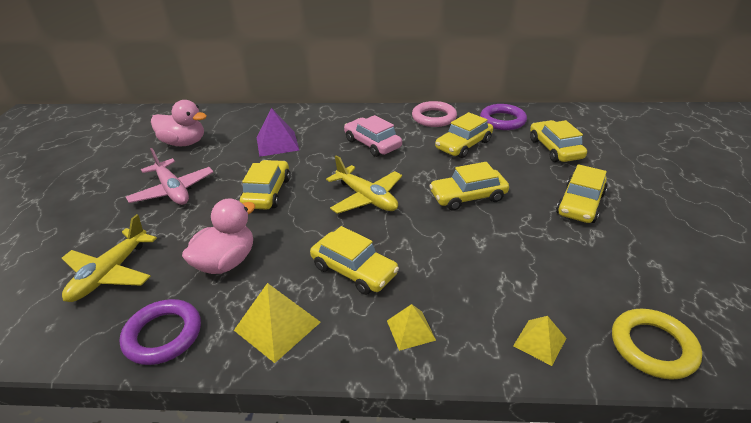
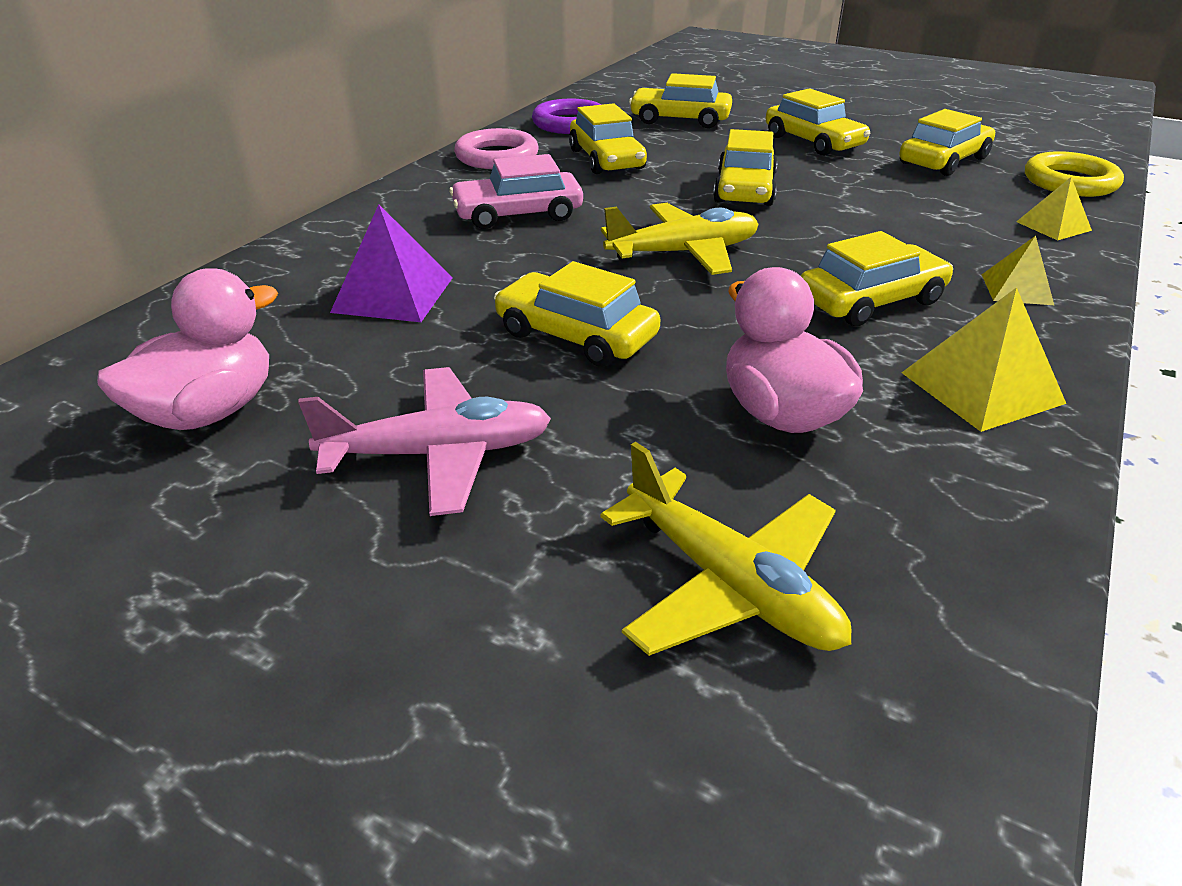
camera: 65 degrees left, 0 degrees up
purple ring [120,299,201,365] -> none
none -> yellow car [900,109,995,176]

